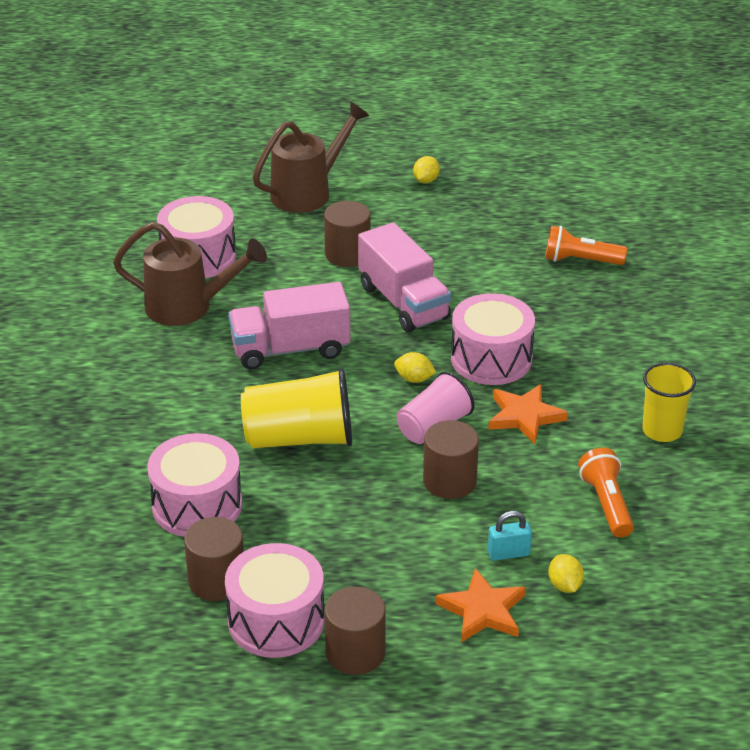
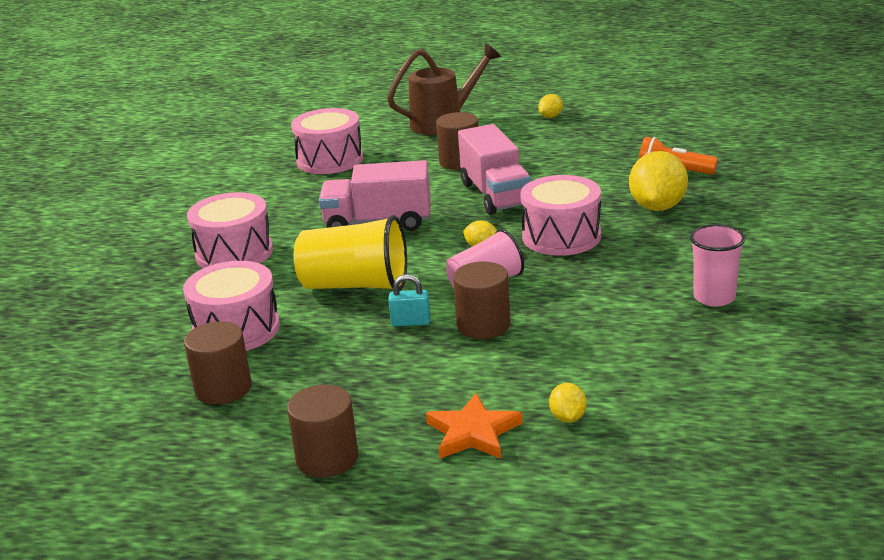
camera: 15 degrees right, 10 degrees down
brown watering can [113,222,267,326] -> none
pink drum [225,543,325,658] -> pink drum moved to [187,192,273,268]
orange star [488,384,568,444] -> none
turquoise padlock [488,511,532,561] -> turquoise padlock moved to [388,274,430,326]
orange flashlight [578,448,634,538] -> none
yellow cup [642,363,696,442] -> pink cup [690,224,746,306]
none -> yellow lemon [629,151,688,211]

